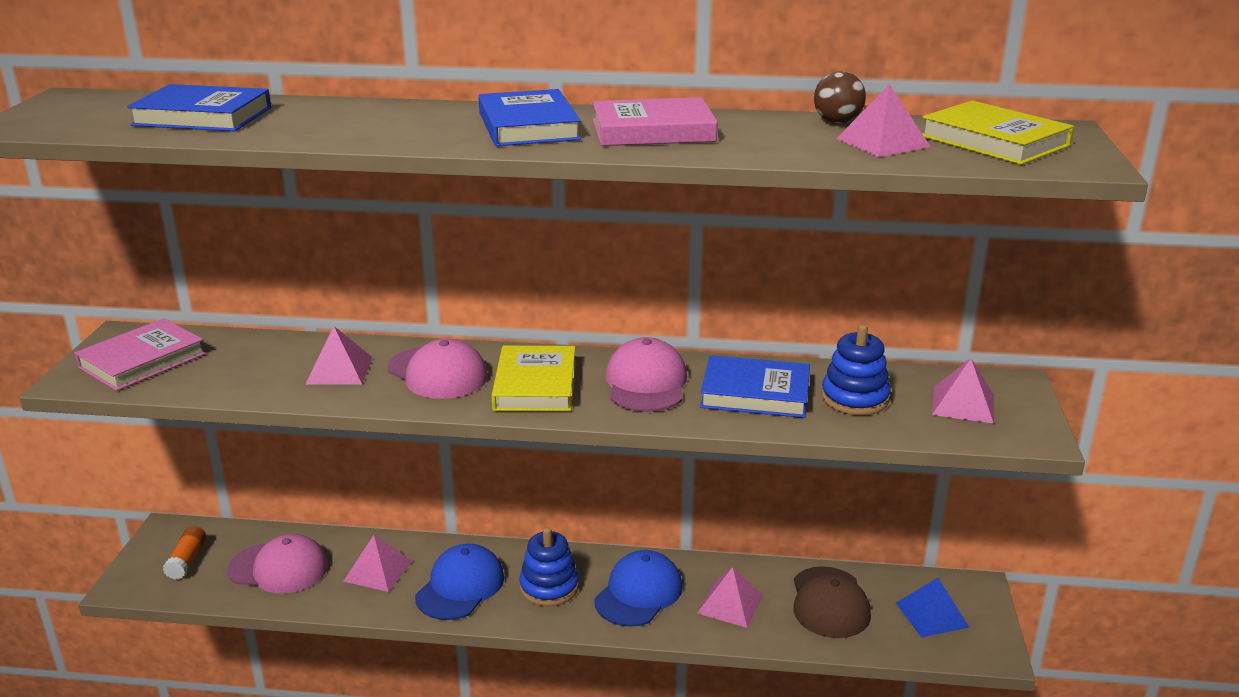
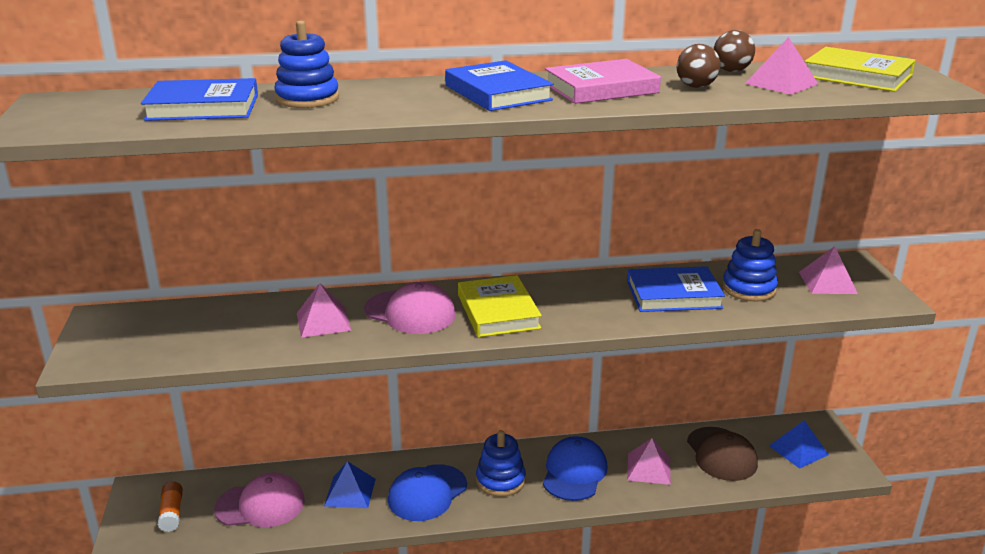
camera: 15 degrees left, 0 degrees up
pink book [74,319,206,391] -> none
pink pyramid [344,535,412,592] -> blue pyramid [324,461,376,508]
blue cap [415,544,504,620] -> blue cap turned 150 degrees counterclockwise [388,464,467,521]
pink cap [605,337,687,412] -> none
none -> blue stacking toy [274,21,339,108]
none -> brown ball [677,44,721,88]

